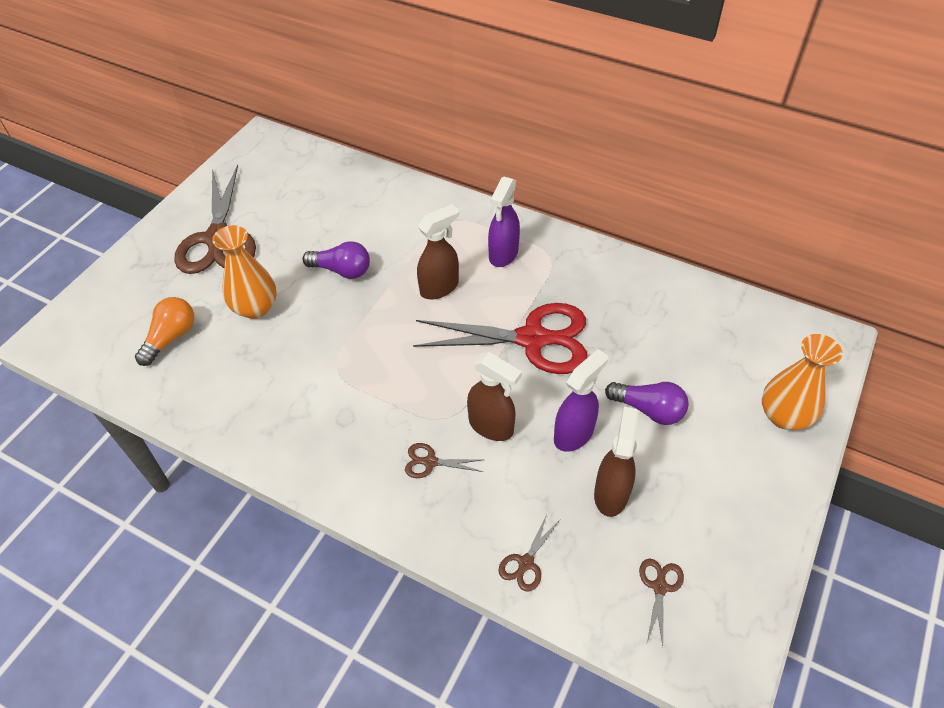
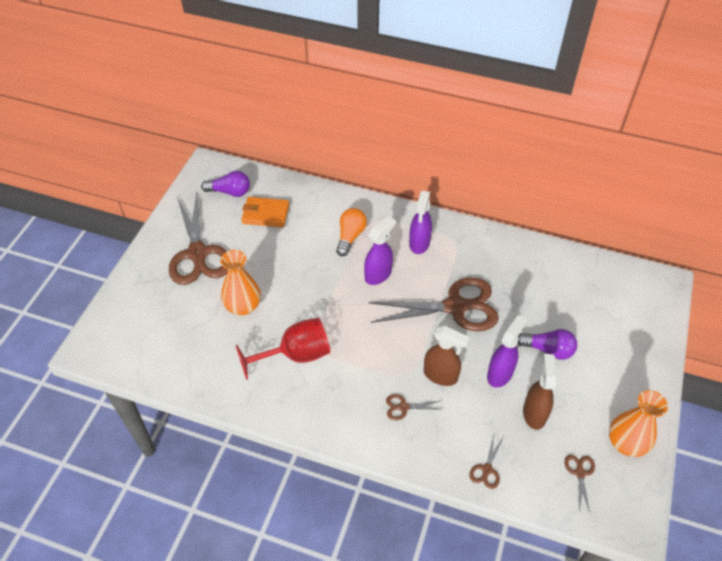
camera: 10 degrees left, 0 degrees up
orange light bulb [135,297,194,366] -> orange light bulb moved to [336,208,367,256]
purple light bulb [302,241,370,279] -> purple light bulb moved to [201,171,250,197]
red scissors [413,303,588,374] -> brown scissors [368,277,499,331]
brown spray bottle [417,204,459,300] -> purple spray bottle [364,216,395,285]
orange vase [762,334,842,430] -> orange vase moved to [609,390,668,457]
none -> red goblet [236,318,330,380]
none -> orange wallet [241,197,289,227]

